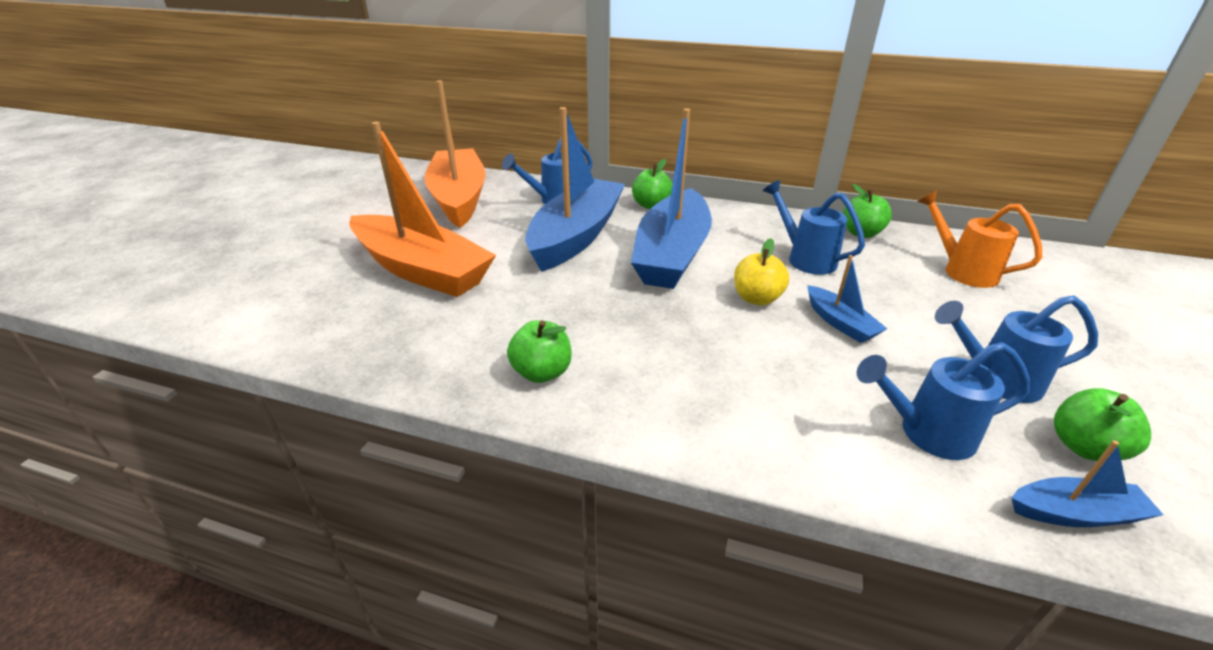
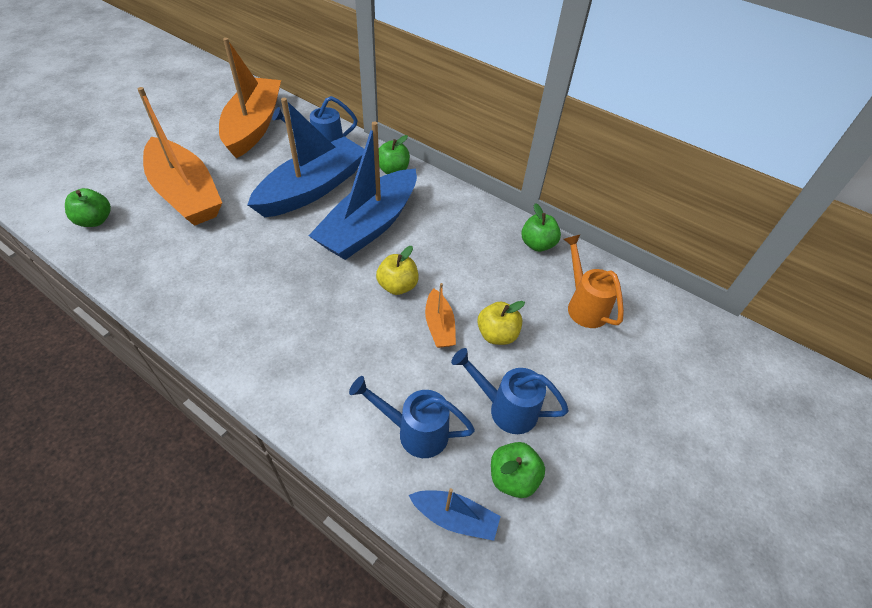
camera: 15 degrees right, 15 degrees up
green apple [507,320,572,383] -> green apple moved to [65,188,111,227]
blue watering can [763,180,865,275] -> none
blue boat [807,255,887,343] -> orange boat [425,283,456,348]
none -> yellow apple [477,301,525,345]

